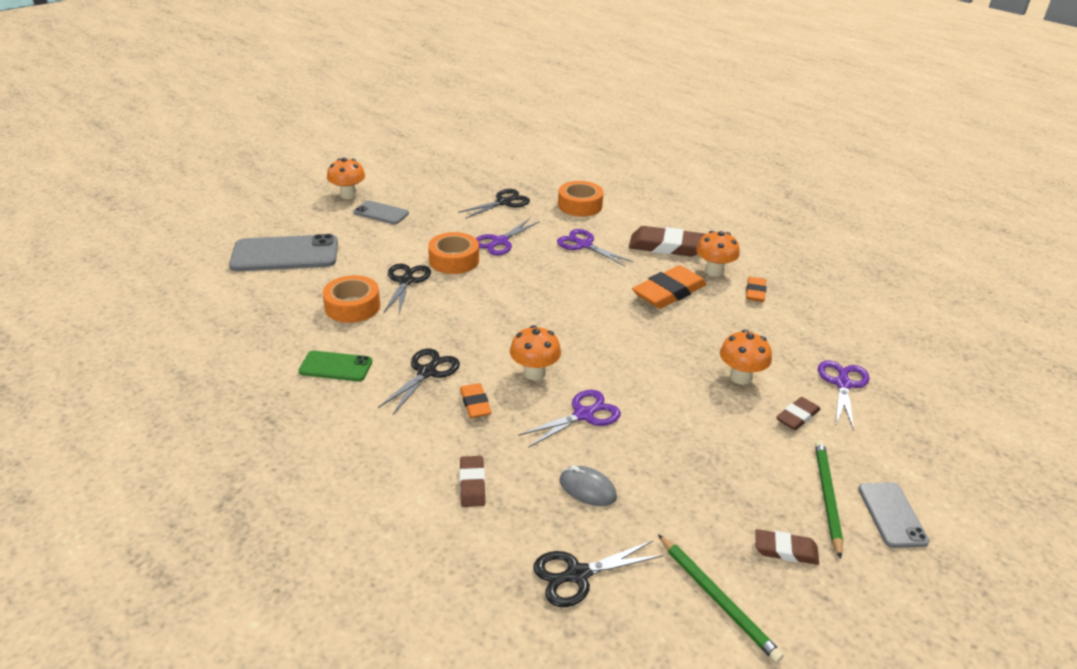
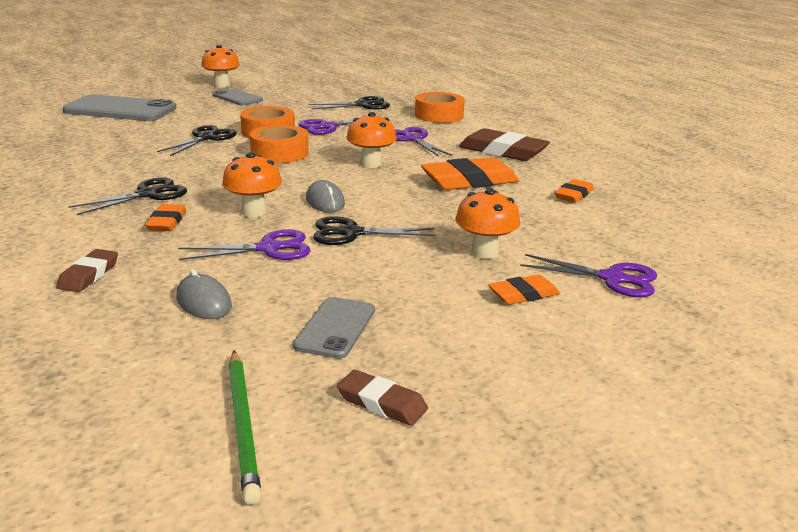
camera: 20 degrees right, 10 degrees down
green phone [298,351,372,381] -> none
orange tape [323,275,380,323] -> orange tape moved to [250,125,309,163]
black scissors [533,540,663,607] -> black scissors moved to [313,216,436,245]
orange mushroom [696,231,740,277] -> orange mushroom moved to [346,112,396,168]
brown eraser [776,397,820,430] -> orange eraser [488,274,560,305]
green pencil [815,440,843,559] -> none
purple scissors [818,360,870,431] -> purple scissors turned 75 degrees clockwise [520,254,657,297]
grey phone [858,482,929,548] -> grey phone moved to [293,297,375,359]
none -> grey mouse [306,180,345,213]

